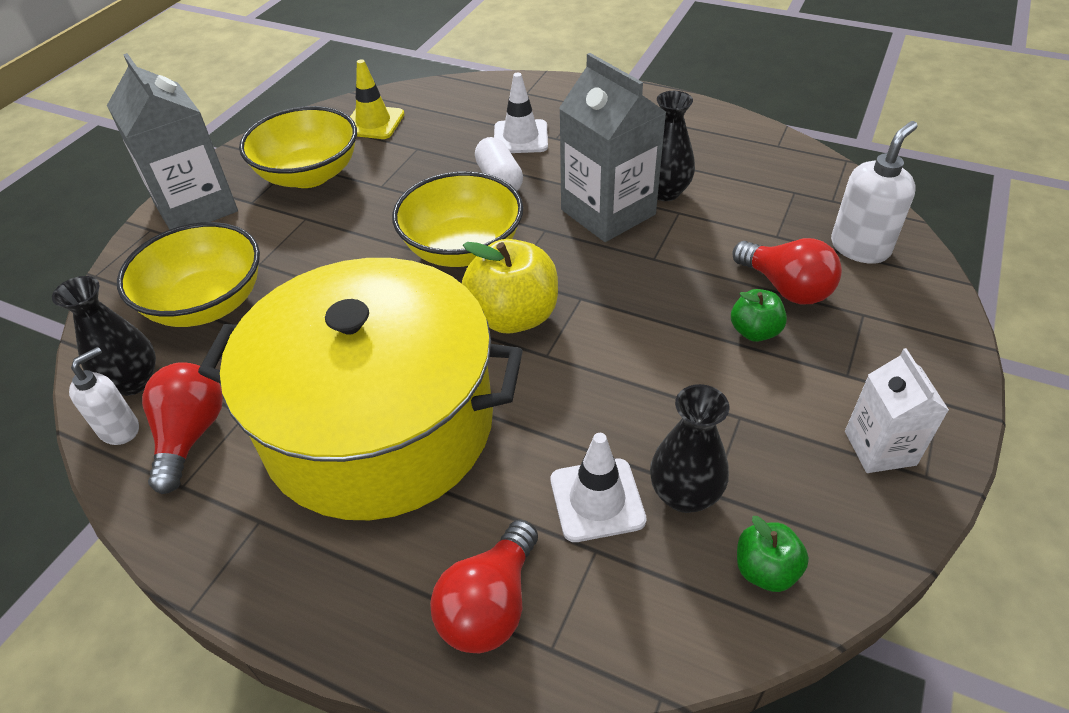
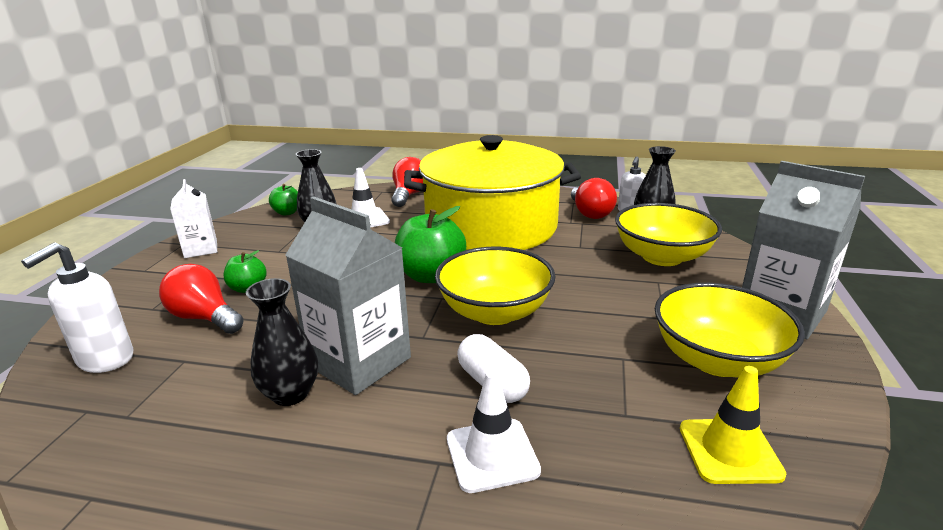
camera: 165 degrees right, 20 degrees down
yellow apple [462,239,558,334] -> green apple [395,206,466,283]

